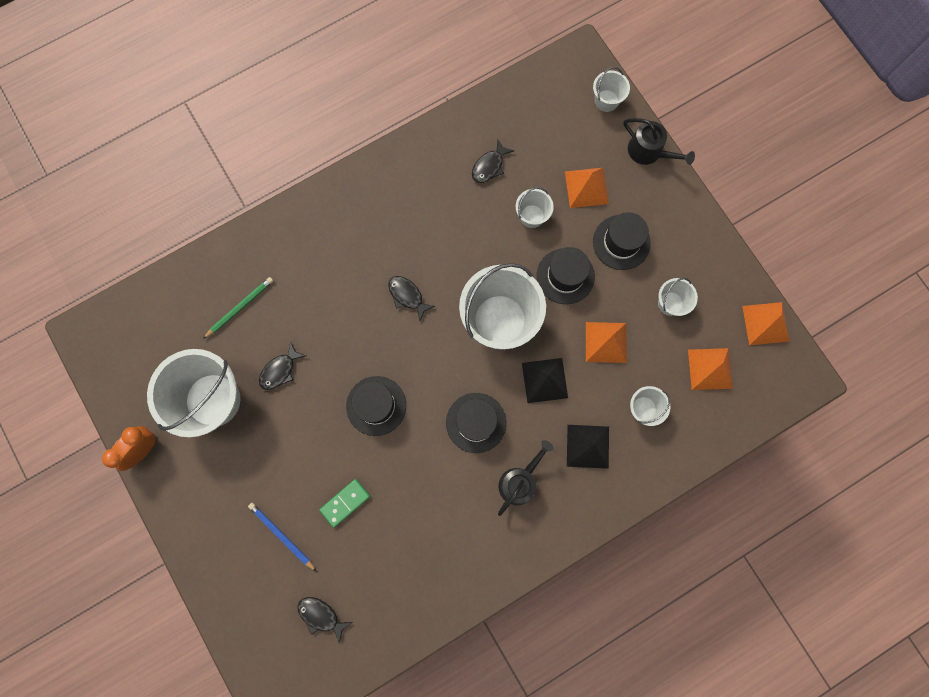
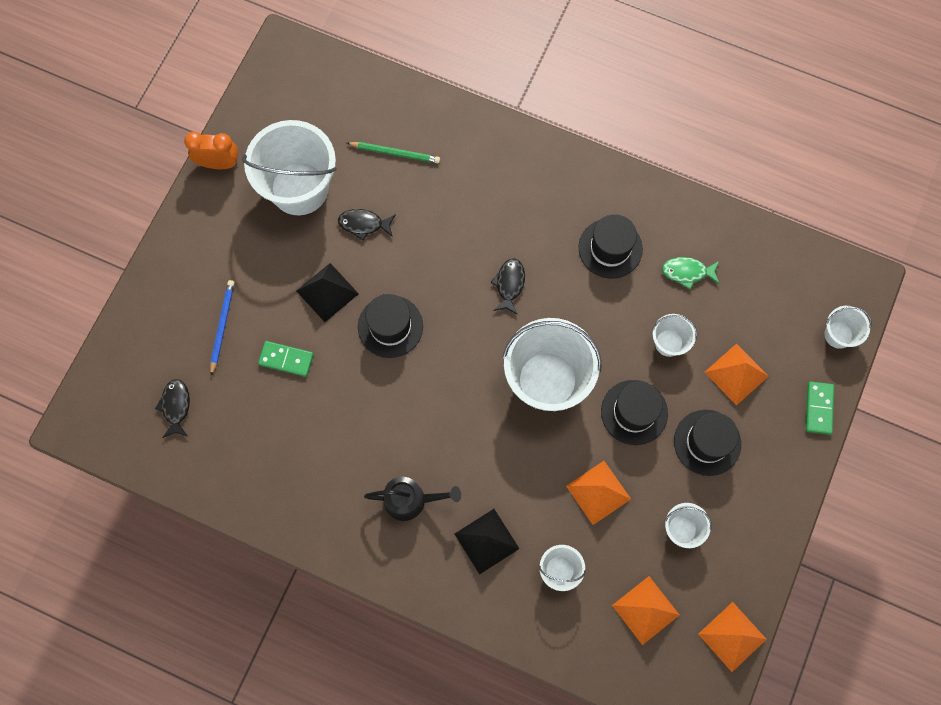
camera: 55 degrees right, 5 degrees down
black hat [446,393,506,453] -> black hat moved to [579,214,643,278]
black fish [472,139,514,183] -> green fish [662,257,719,289]
black pyramid [522,358,568,403] -> black pyramid moved to [297,263,359,322]
black watering can [624,118,695,165] -> green domino [806,381,834,435]

